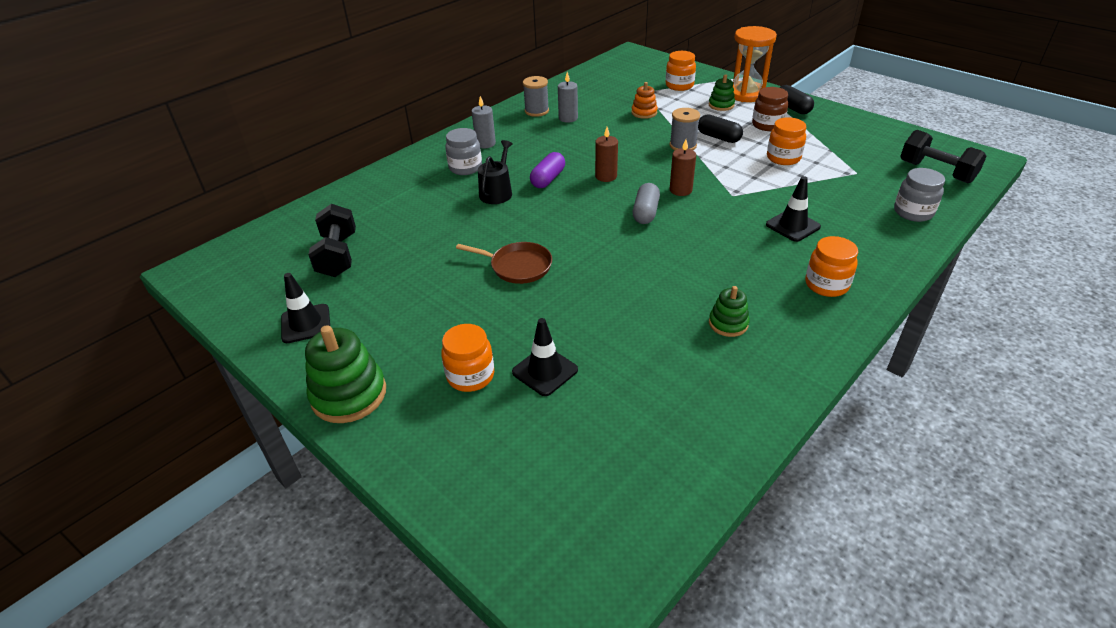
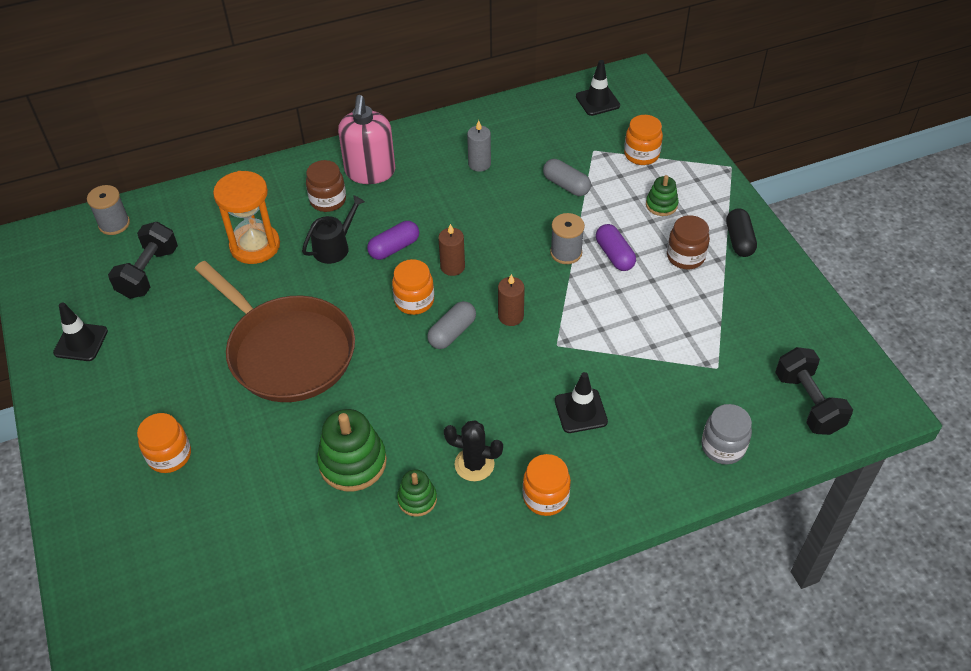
camera: 25 degrees right, 10 degrees up
green stacking toy [305,325,386,423] -> green stacking toy moved to [317,409,387,491]
grey jar [445,128,482,175] -> brown jar [306,160,346,212]
brown pan [456,242,552,284] -> brown pan [195,261,355,402], size x2.04
grey candle [471,96,496,148] -> pink soap dispenser [338,95,395,184]
black traffic cone [512,318,578,396] -> black traffic cone moved to [576,60,620,116]
grey spool [523,76,549,117] -> grey spool moved to [87,185,130,235]
orange stacking toy [631,82,658,119] -> grey capsule [543,159,591,196]
black capsule [698,114,743,143] -> purple capsule [596,224,636,271]
orange hourglass [733,26,777,102] -> orange hourglass moved to [213,171,280,264]
orange jar [767,117,806,165] -> orange jar moved to [392,259,434,315]
none -> black cactus [444,420,503,481]

